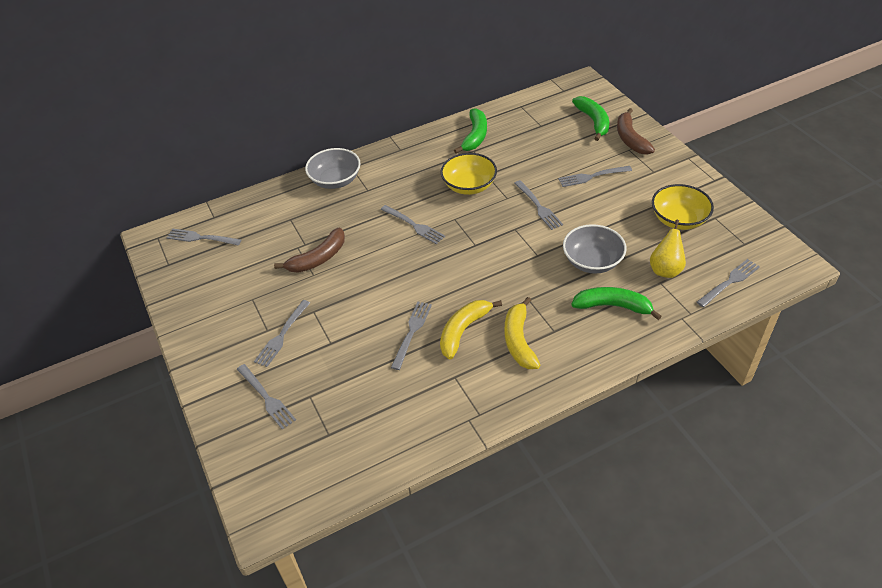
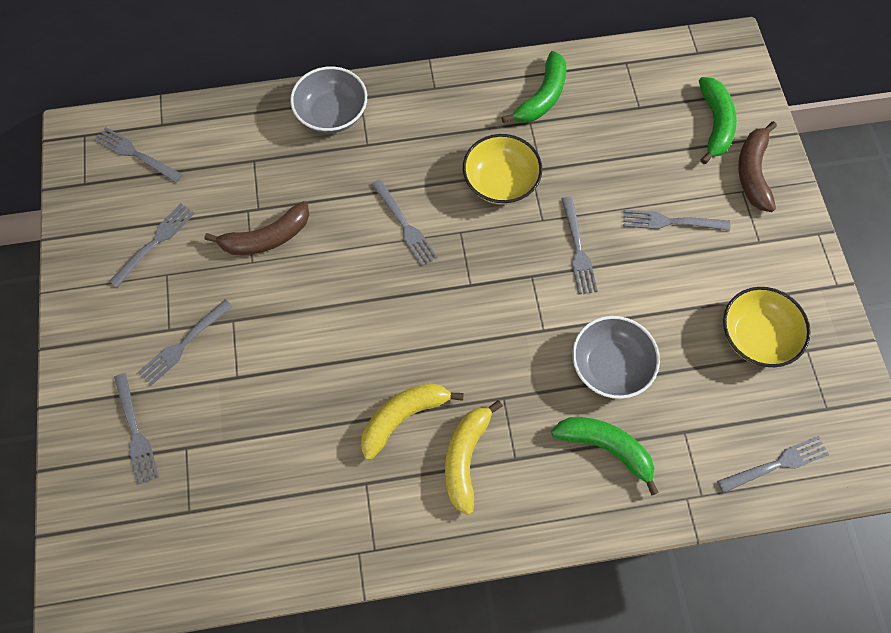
camera: 15 degrees right, 20 degrees up
grey fork [391,302,432,370] -> grey fork moved to [109,203,195,288]
yellow pear [650,220,686,278] -> none

